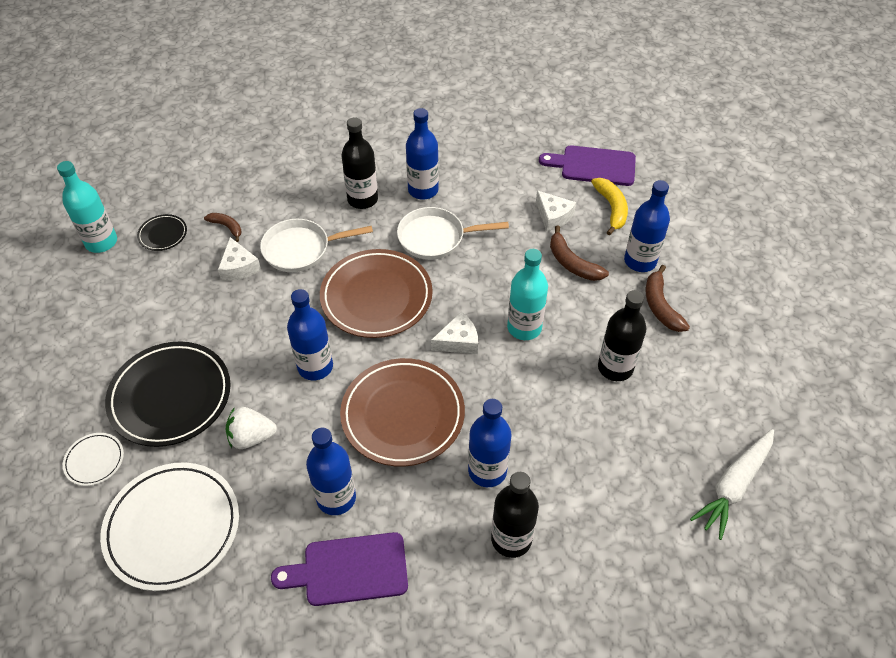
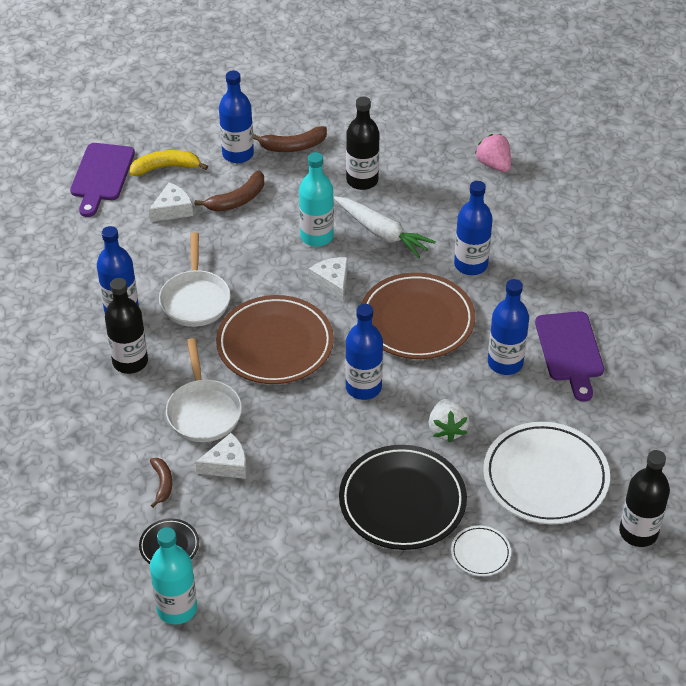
camera: 90 degrees left, 5 degrees down
brown banana [204,213,242,242] -> brown banana turned 135 degrees clockwise [150,458,172,508]
black bottle [491,472,539,558] -> black bottle moved to [619,450,670,547]
white carrot [690,429,774,540] -> white carrot moved to [334,197,436,258]
none -> pink strawberry [475,134,511,172]

